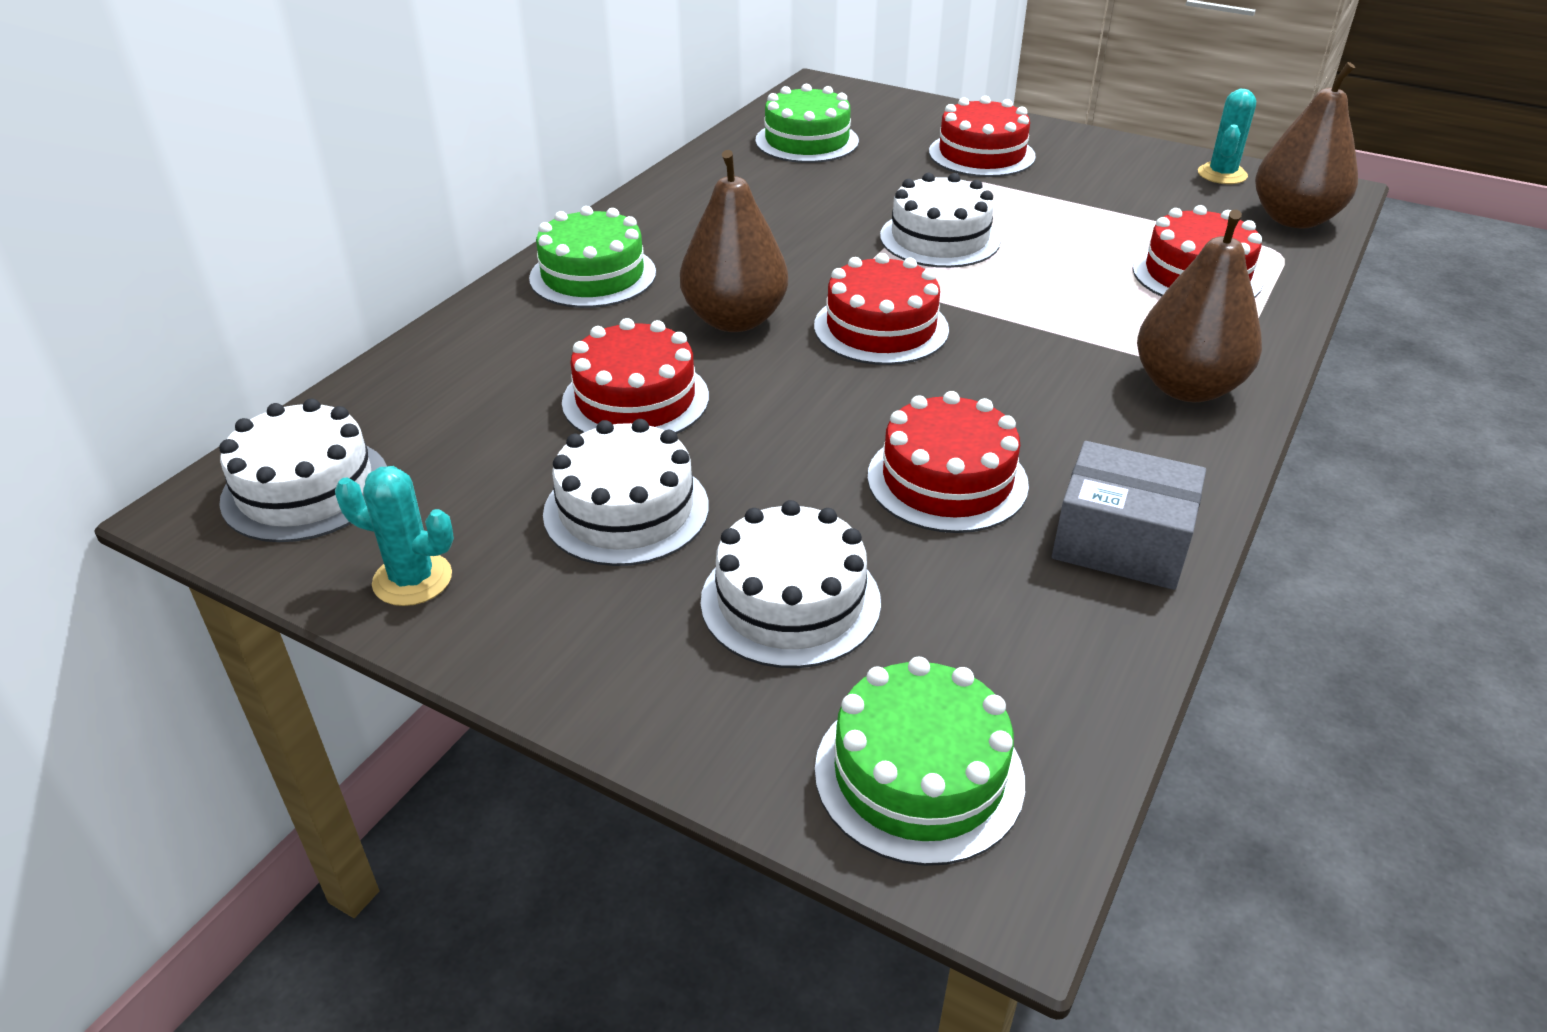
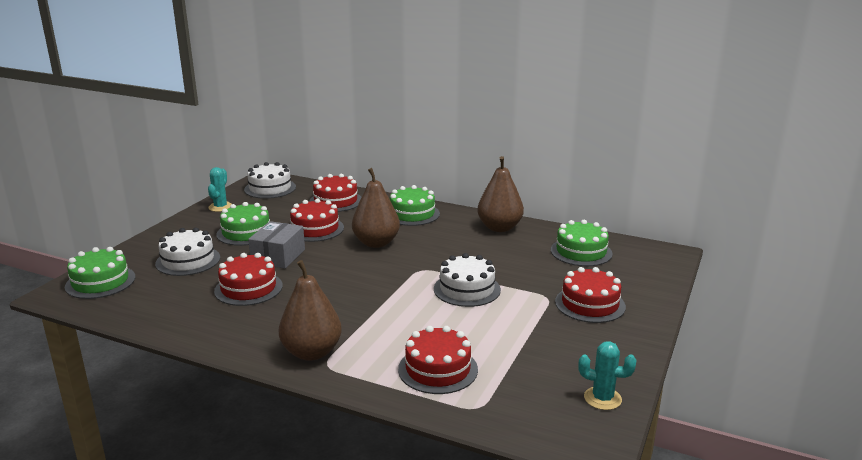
camera: 85 degrees right, 15 degrees down
white cake [543,419,709,566] -> green cake [216,202,270,246]
red cake [814,253,949,365] -> red cake moved to [309,174,362,212]
grey box [1052,441,1206,590] -> grey box moved to [248,221,305,269]
brown pear [1255,62,1358,228] -> brown pear moved to [477,156,524,232]

